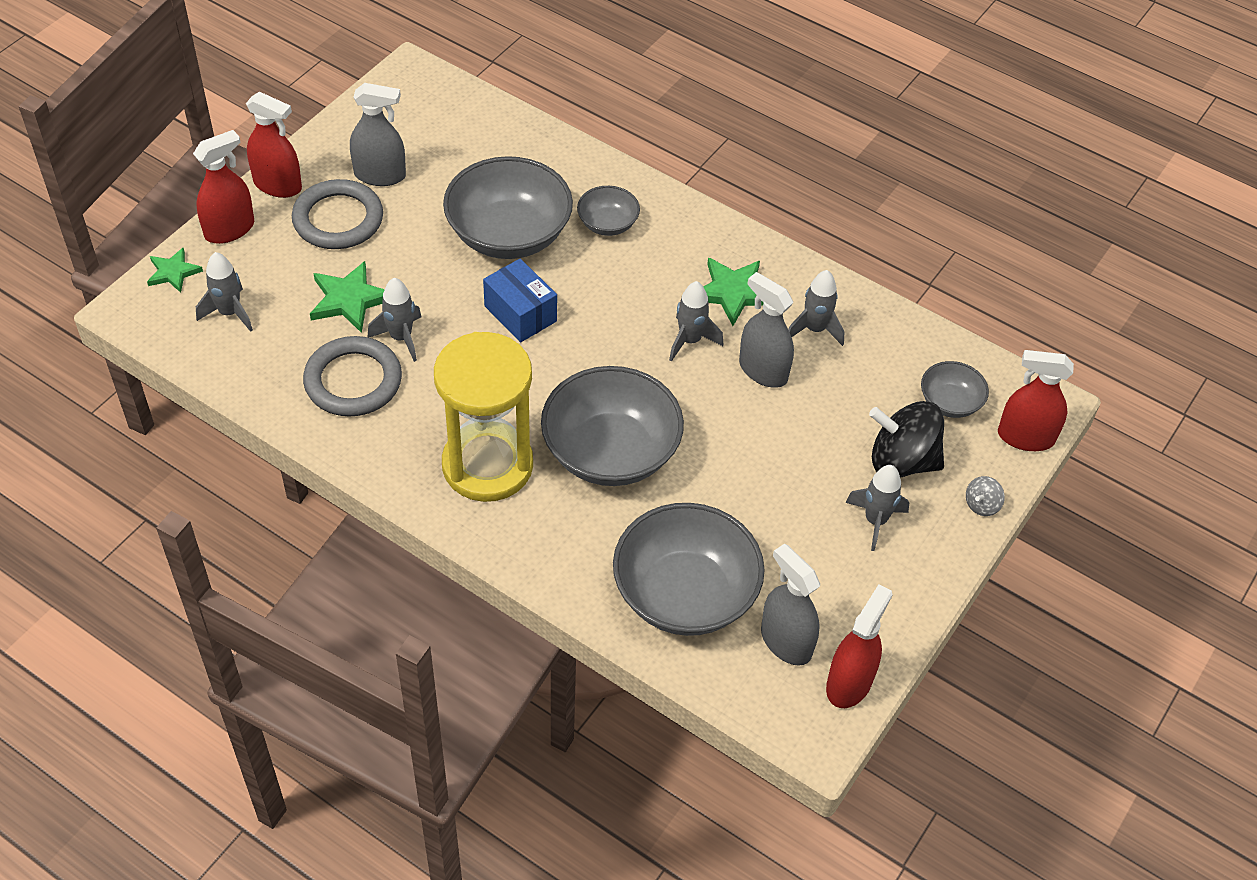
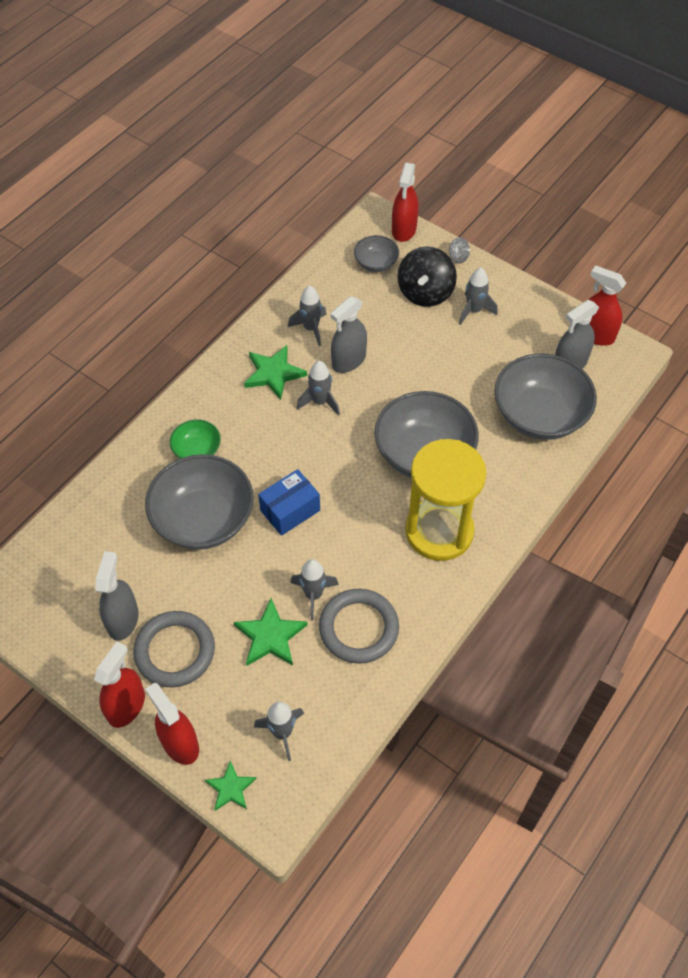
camera: 85 degrees left, 5 degrees up
grey bowl [577,186,640,236] -> green bowl [170,419,221,458]

